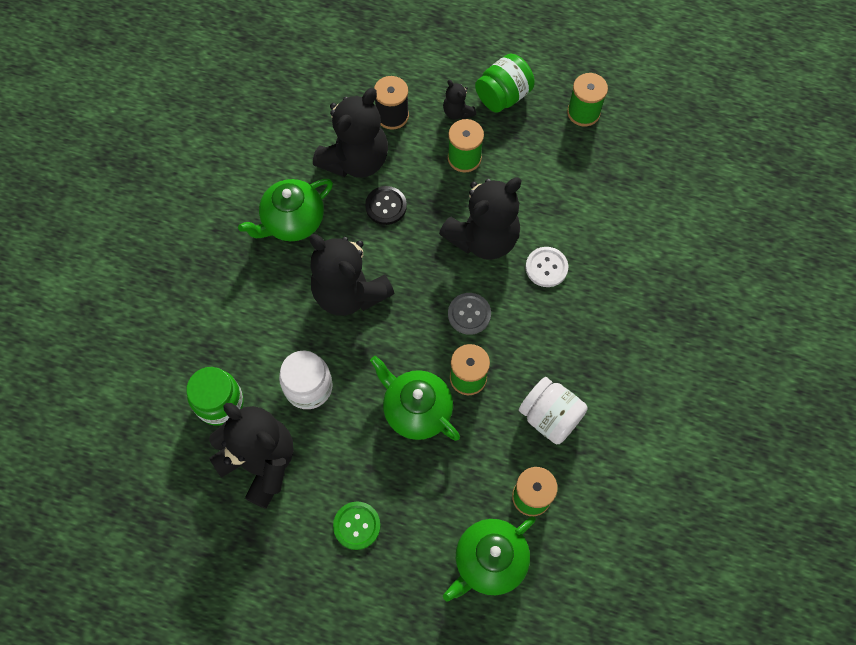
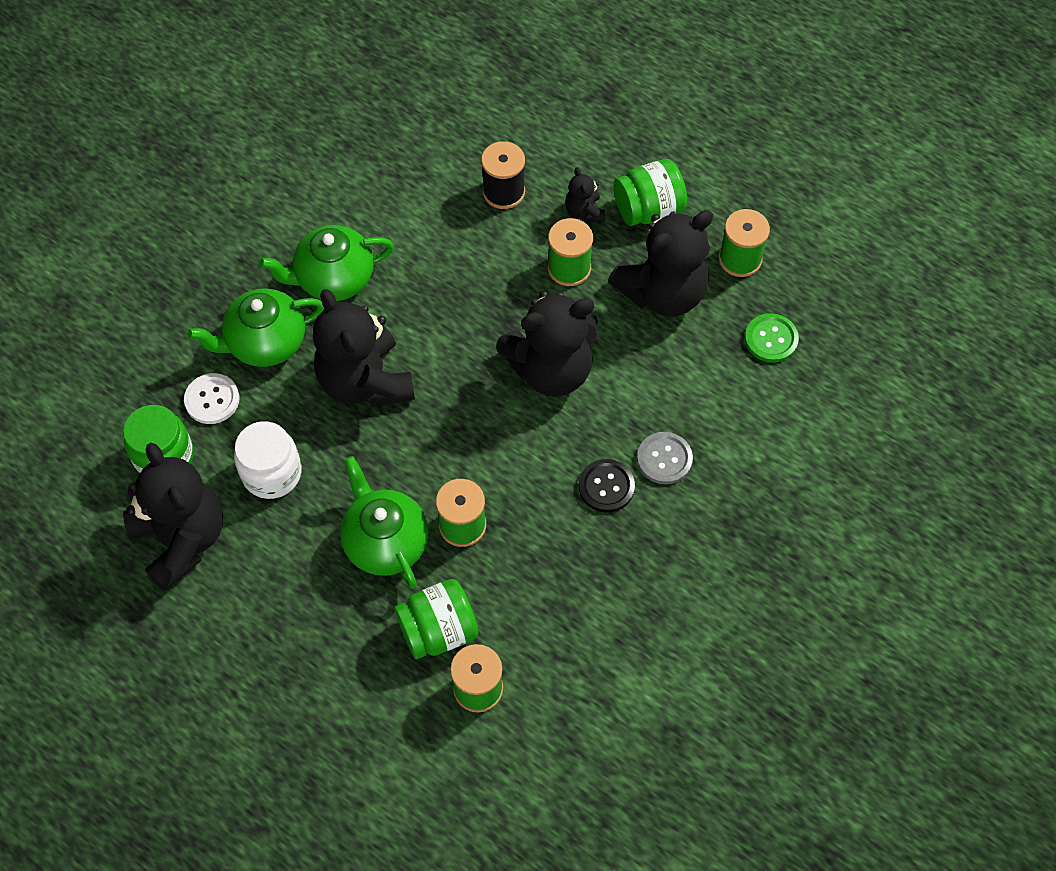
camera: 20 degrees right, 5 degrees down
black teddy bear [313,88,388,178] -> black teddy bear moved to [608,210,713,317]
green button [333,502,381,550] -> green button moved to [745,313,799,363]
black button [365,186,407,225] -> black button moved to [579,459,635,512]
green teapot [443,516,536,602] -> green teapot moved to [187,289,324,367]
grey button [448,293,491,335] -> grey button moved to [637,432,693,484]
white jar [519,377,588,444] -> none
white button [526,247,568,287] -> white button moved to [184,373,240,424]
none -> green jar [394,579,479,659]

